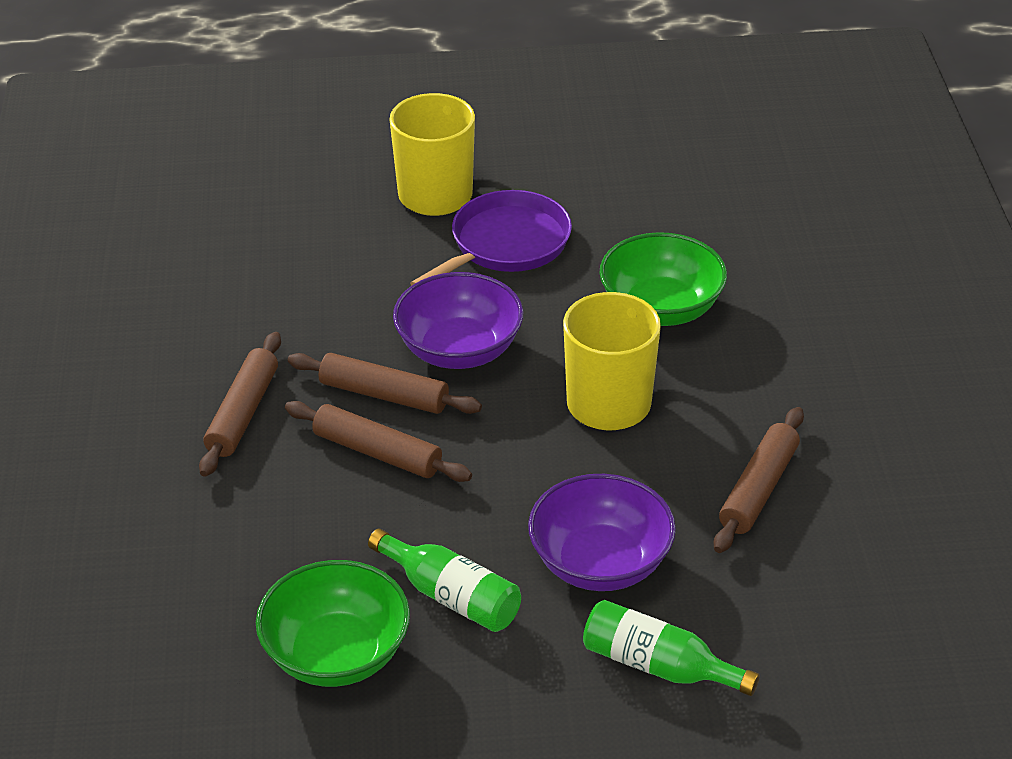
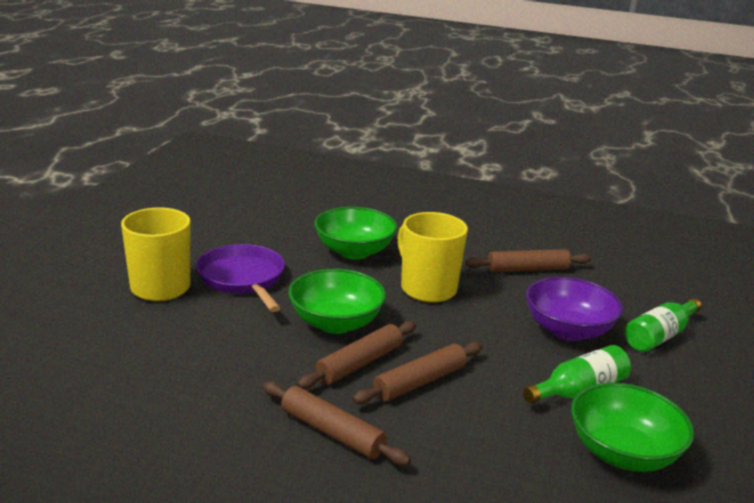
camera: 70 degrees left, 15 degrees down
purple bowl [393,272,523,369] -> green bowl [288,269,386,334]
brown rolling pin [714,407,804,553] -> brown rolling pin turned 60 degrees counterclockwise [465,249,591,272]

